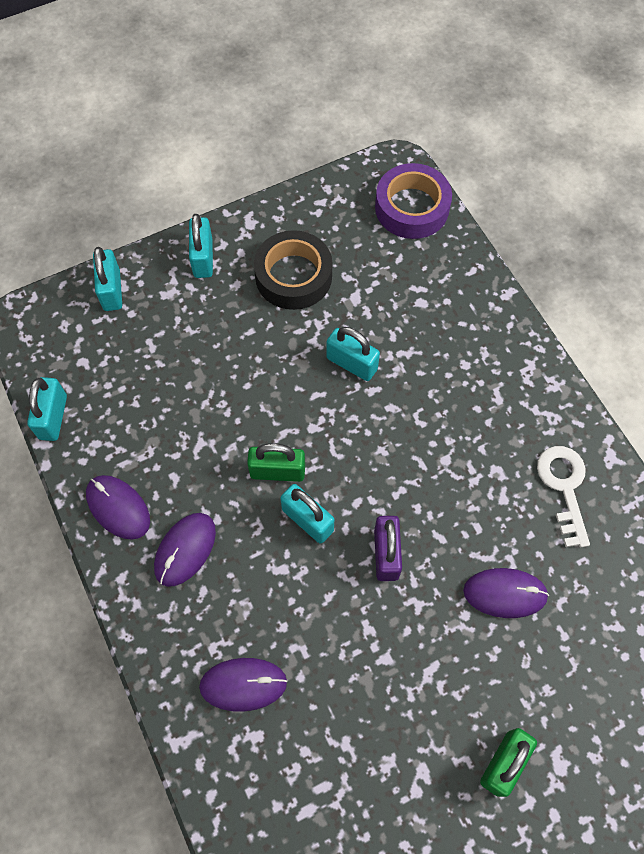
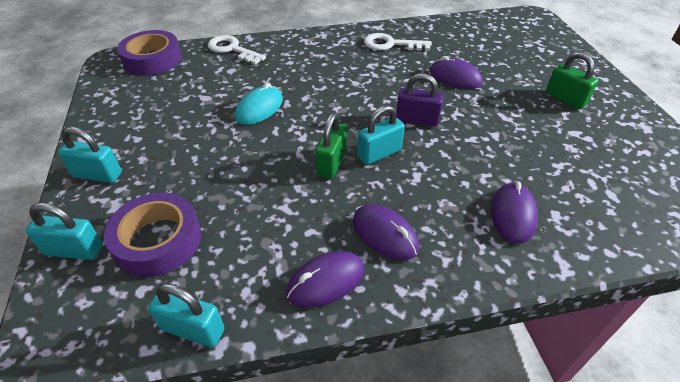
camera: 75 degrees left, 20 degrees down
black tape [254,230,332,310] -> none
turquoise padlock [326,327,380,381] -> turquoise mouse [235,83,283,125]
purple mouse [463,568,549,618] -> purple mouse turned 75 degrees counterclockwise [430,56,483,89]
none -> purple tape [104,193,201,277]
none -> white key [208,35,266,65]

